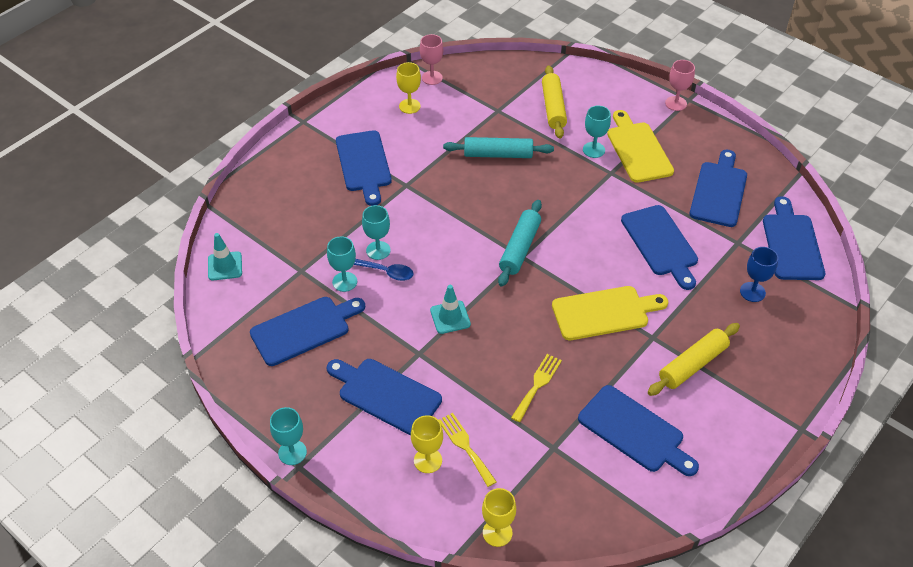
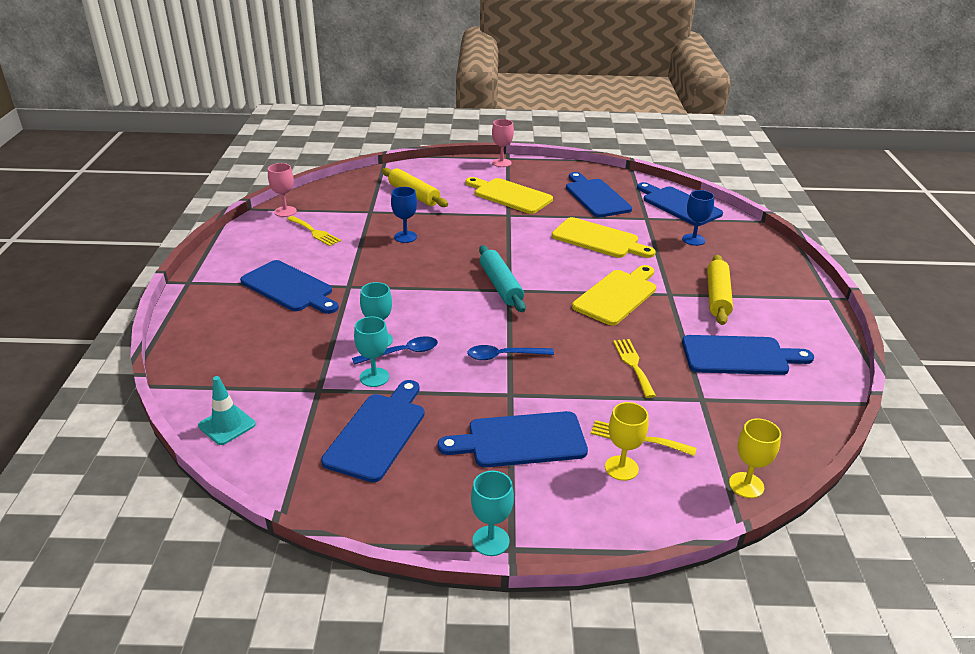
camera: 40 degrees left, 15 degrees down
yellow goblet [396,62,421,114] -> none
turquoise traffic cone [430,285,471,334] -> blue spoon [467,345,554,360]
turquoise rolling pin [443,137,554,158] -> blue goblet [391,187,417,243]
turquoise goblet [583,105,611,158] -> none
blue cutting board [621,205,698,290] -> yellow cutting board [552,217,656,258]
none -> yellow fork [287,216,341,246]

